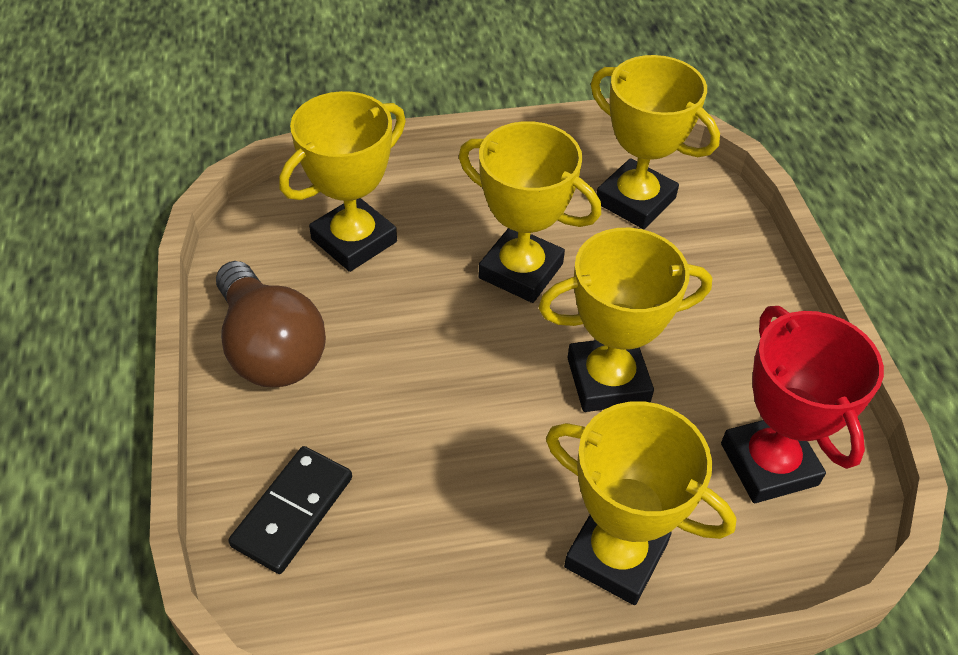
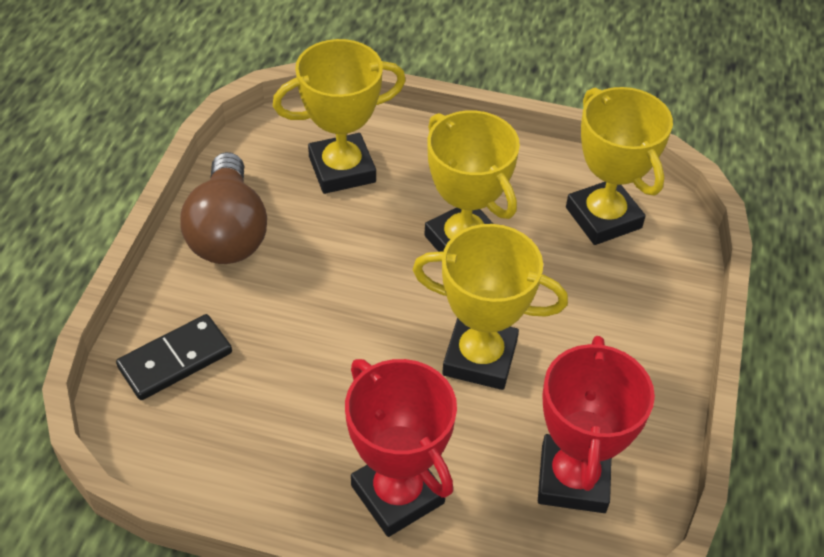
camera: 25 degrees right, 0 degrees up
yellow trophy [546,401,737,605] -> red trophy [345,359,457,537]

